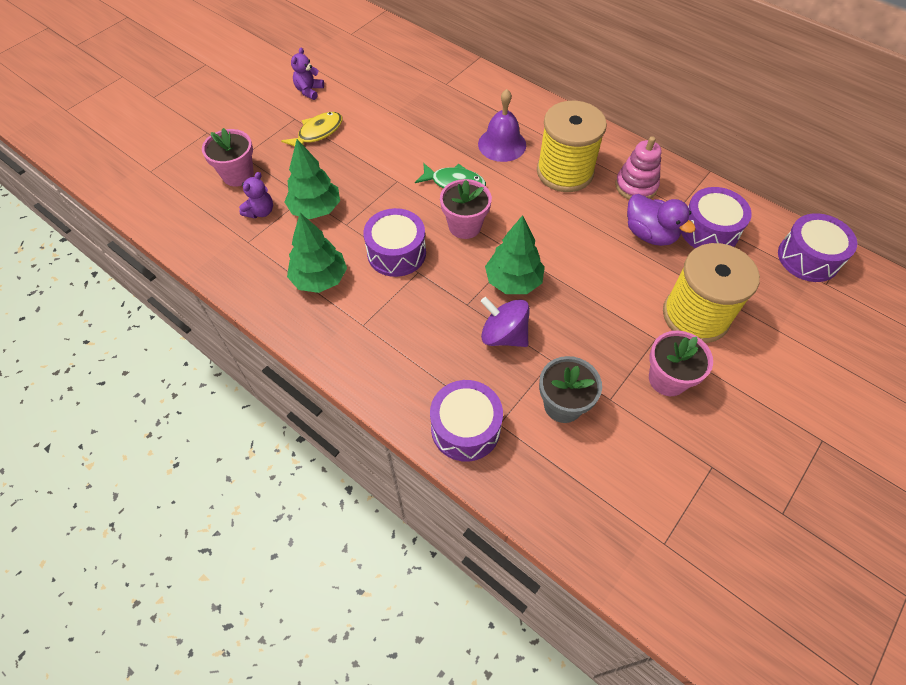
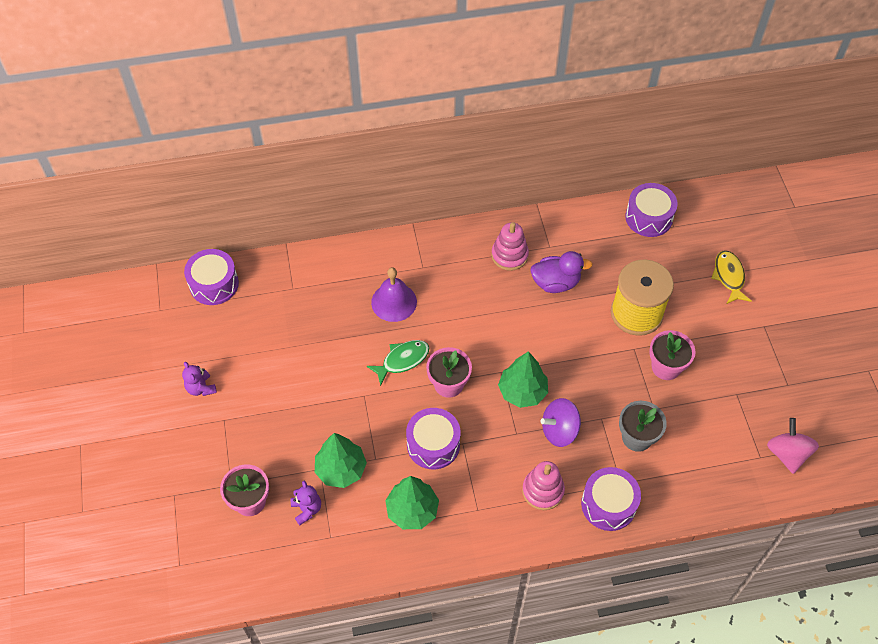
camera: 50 degrees left, 0 degrees up
yellow fish [281,112,342,147] -> yellow fish moved to [711,250,751,304]
yellow spool [537,101,607,192] -> none
purple drum [681,187,752,248] -> purple drum moved to [184,249,239,305]
none -> pink stacking toy [522,461,565,510]
none -> pink spinning top [767,418,819,474]

